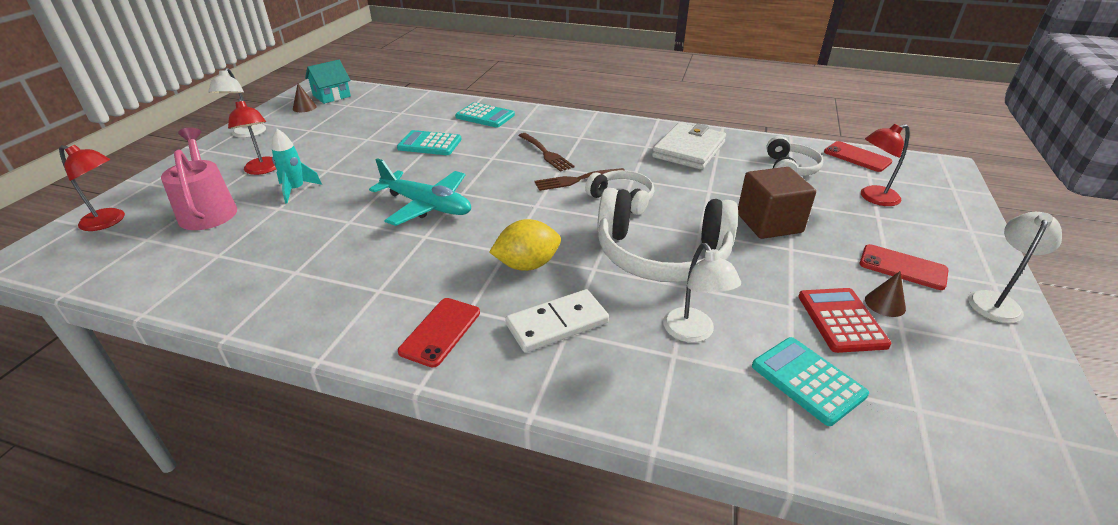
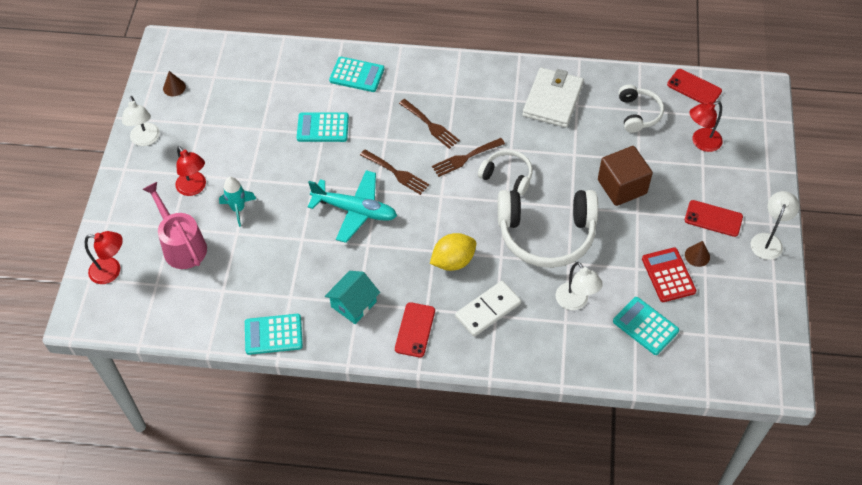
camera: 10 degrees left, 20 degrees up
turquoise house [305,60,351,104] -> turquoise house moved to [325,271,380,324]
none -> turquoise calculator [245,314,303,355]
none -> brown fork [360,149,429,195]

